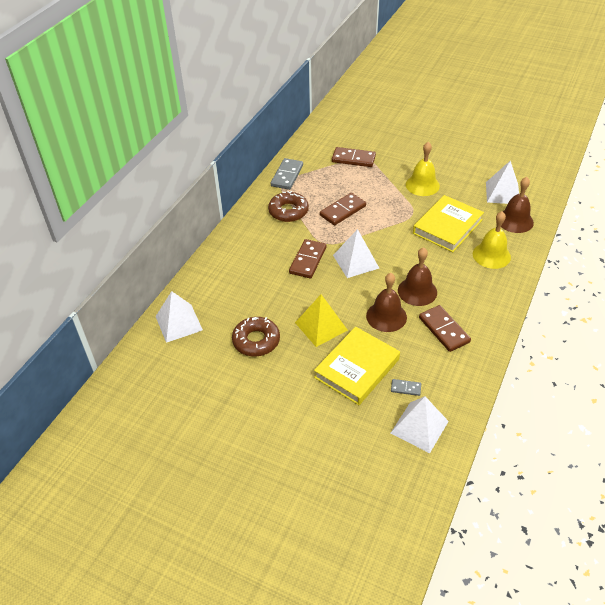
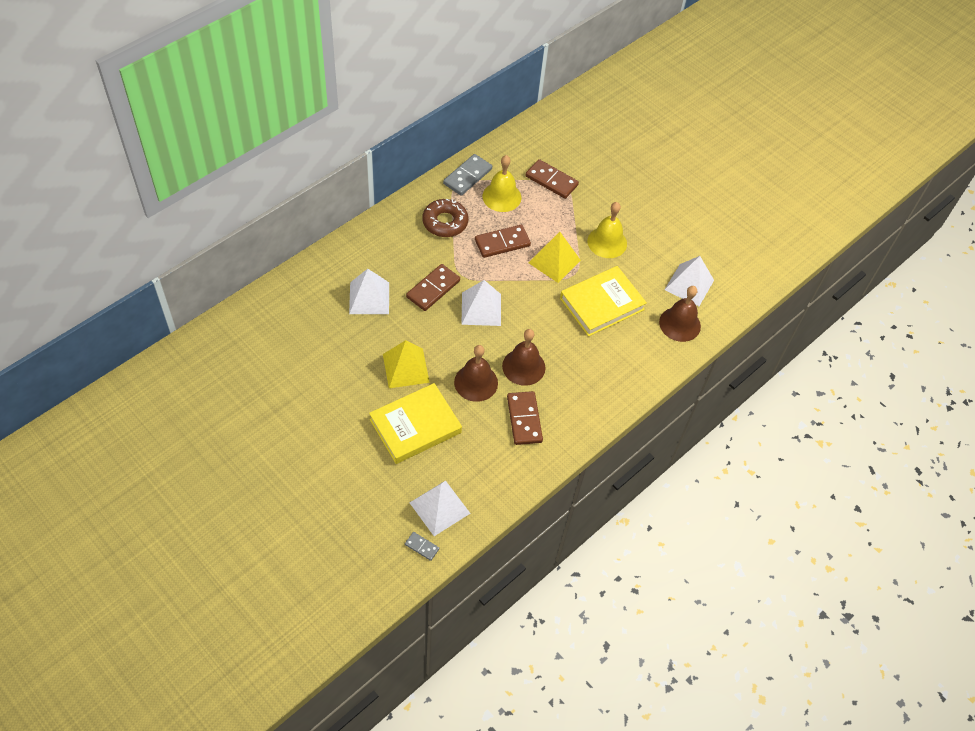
camera: 15 degrees right, 10 degrees up
white pyramid [155,291,203,343] -> white pyramid moved to [349,269,389,314]
brown donut [232,317,280,357] -> none
grey domino [391,379,421,396] -> grey domino moved to [405,532,439,561]
yellow bell [473,211,511,269] -> yellow bell moved to [483,155,521,212]
none -> yellow pyramid [528,232,581,283]

